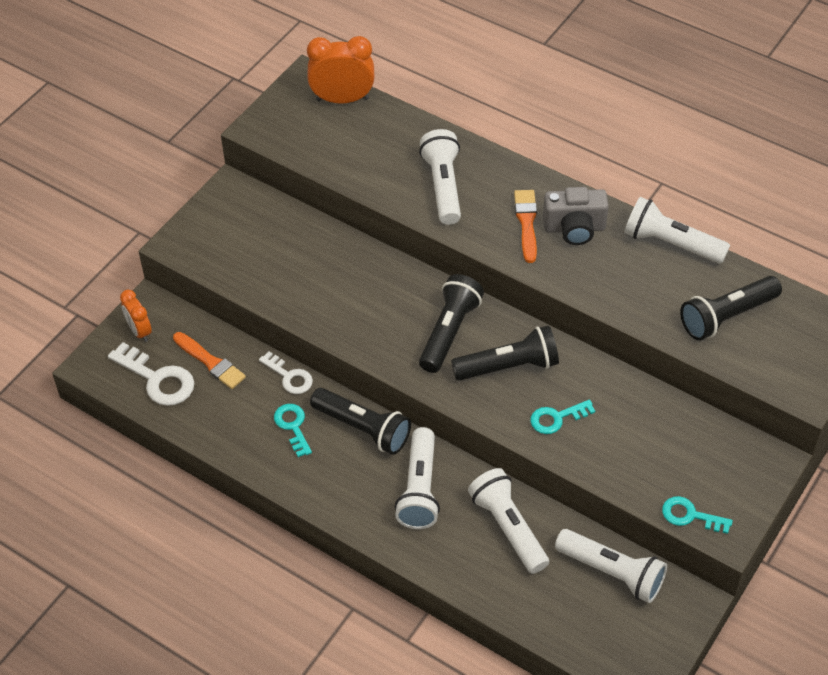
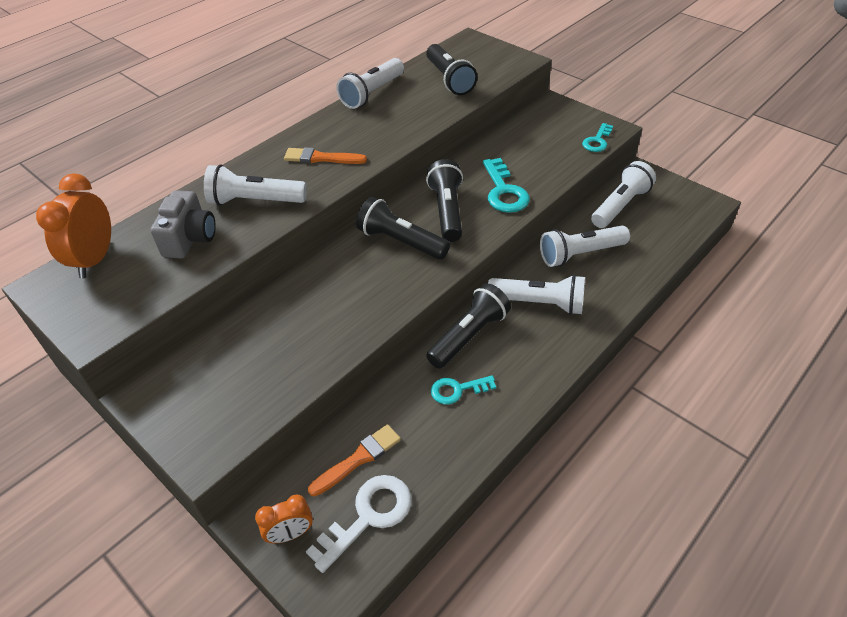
camera: 80 degrees left, 5 degrees down
white key [259,352,313,394] -> none
turquoise key [530,400,595,434] -> turquoise key [483,158,530,213], size x1.57
grey camera [543,187,609,245] -> grey camera moved to [150,190,216,259]

